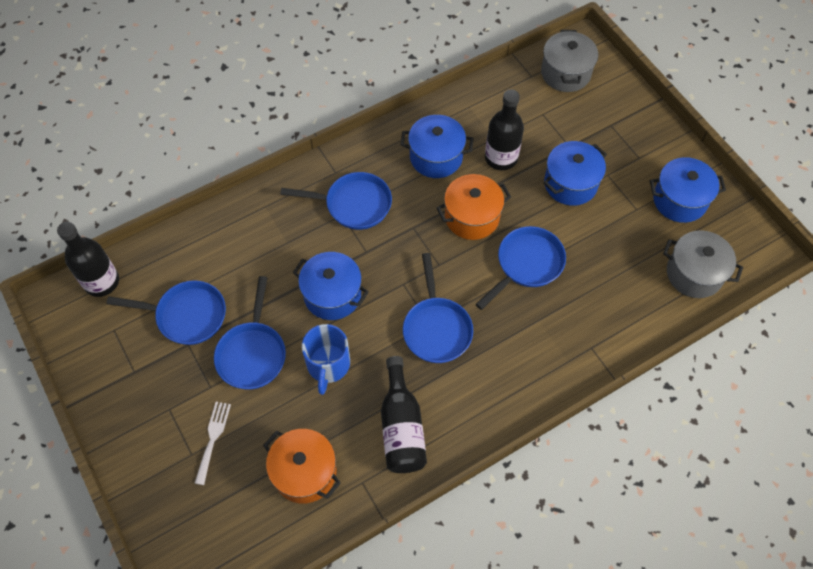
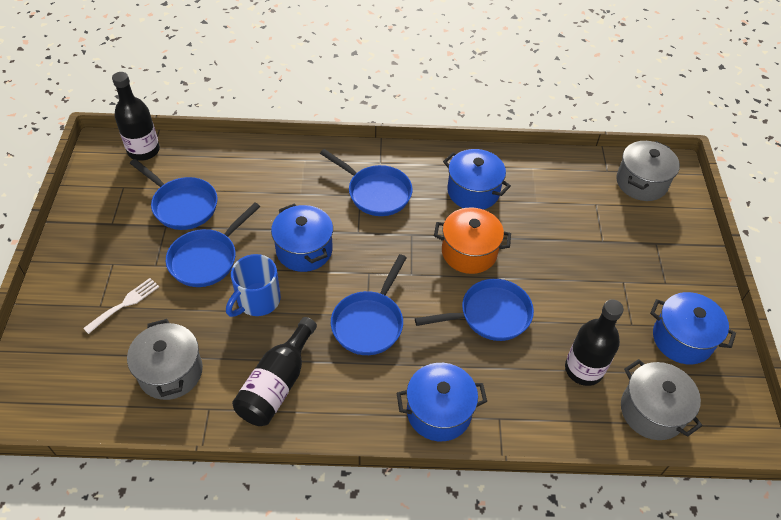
camera: 30 degrees right, 10 degrees down
orange pot [263,429,341,504] -> grey pot [127,319,203,400]
black bottle [485,89,524,170] -> black bottle moved to [565,299,624,386]
blue pot [543,141,607,206] -> blue pot moved to [397,363,487,441]

